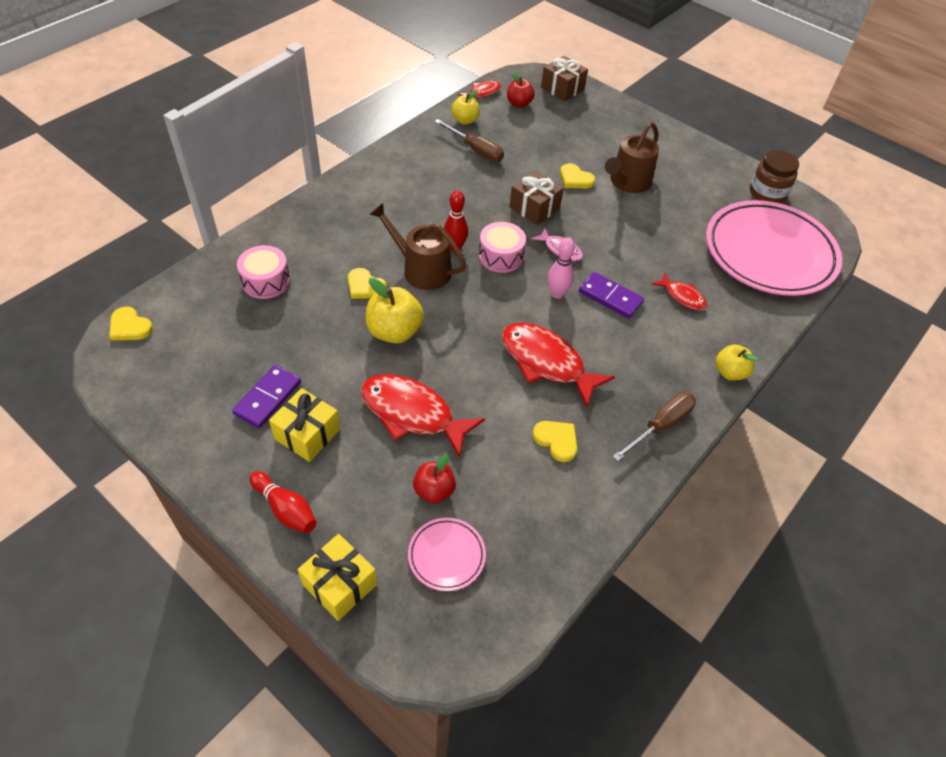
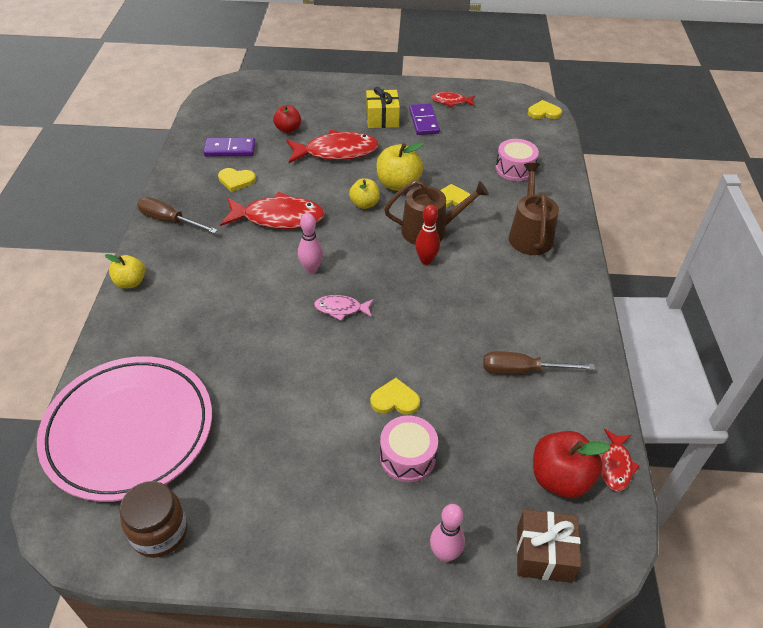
camera: 145 degrees right, 5 degrees down
red bowling pin [249,471,317,533] -> none
yellow gift [298,534,377,621] -> none
pink plate [408,518,486,591] -> none
yellow apple [451,89,480,125] -> yellow apple moved to [349,178,380,209]
pink drum [479,222,526,273] -> pink drum moved to [380,415,438,482]
red apple [507,72,535,108] -> red apple [533,431,611,498], size x1.56
brown gift [509,170,564,225] -> none
purple domino [579,272,644,319] -> purple domino moved to [204,138,256,156]
brown watering can [605,122,659,193] -> brown watering can moved to [509,163,559,255]
brown screwdriver [612,392,696,461] -> brown screwdriver turned 105 degrees clockwise [137,197,218,234]
red fish [652,273,707,310] -> red fish moved to [432,92,475,107]
none -> pink bowling pin [430,504,465,562]

